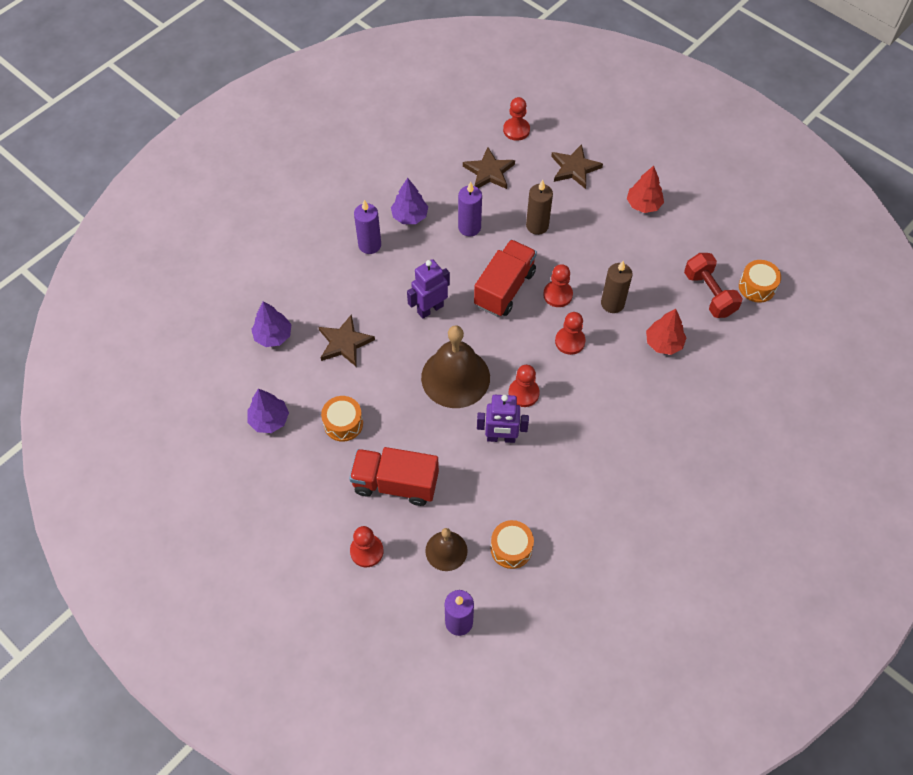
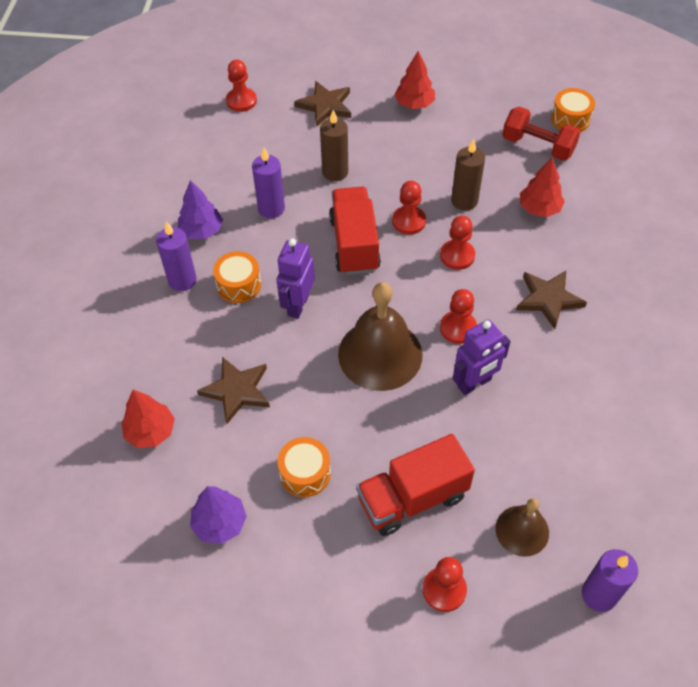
camera: 35 degrees left, 5 degrees down
purple tree [251,301,292,347] -> red tree [121,389,175,448]
brown star [463,147,515,189] -> brown star moved to [516,271,587,329]
orange drum [491,520,534,569] -> orange drum moved to [213,251,261,303]

